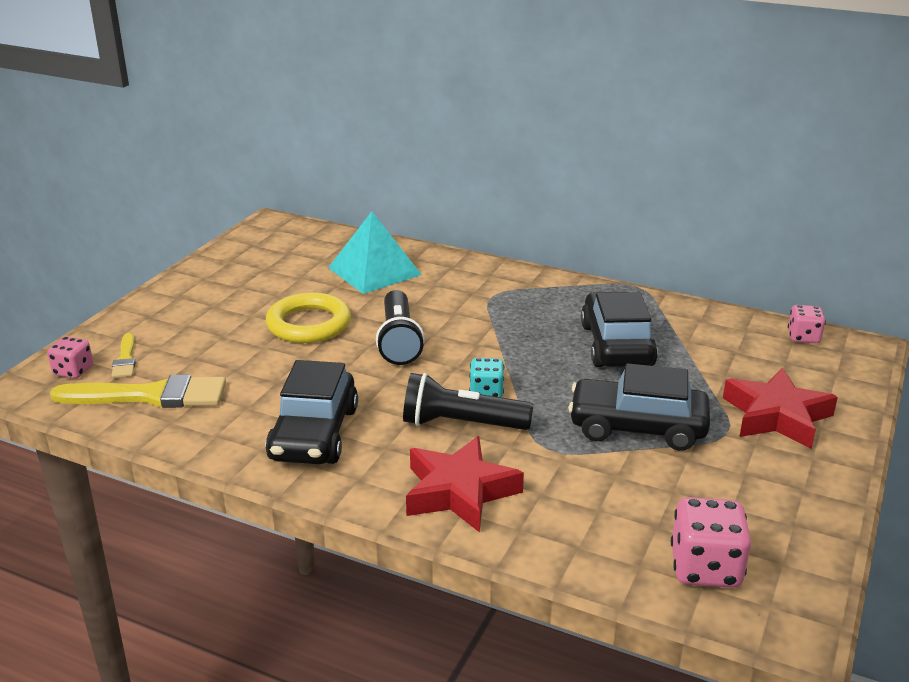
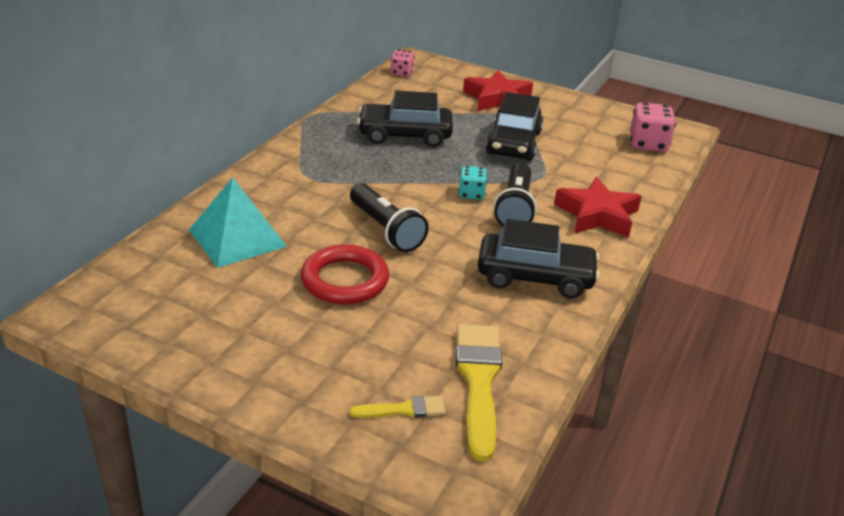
camera: 90 degrees left, 5 degrees up
pink dice [47,336,93,379] -> none
yellow ring [266,293,351,343] -> red ring [301,244,389,305]
black flashlight [376,290,425,365] -> black flashlight turned 60 degrees clockwise [350,183,429,252]

